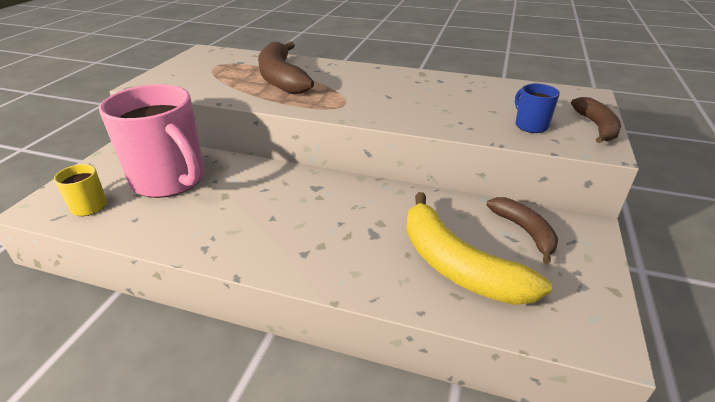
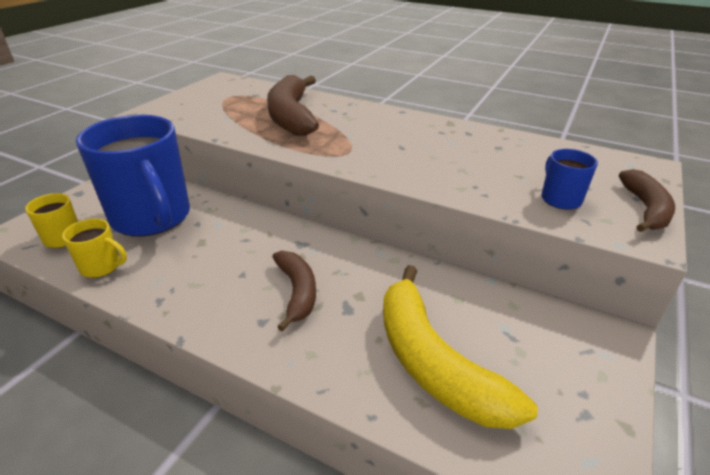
camera: 10 degrees right, 0 degrees up
pink mug [99,84,204,198] -> blue mug [76,115,190,237]
brown banana [486,197,558,264] -> brown banana moved to [272,251,316,332]
none -> yellow mug [62,218,127,278]

